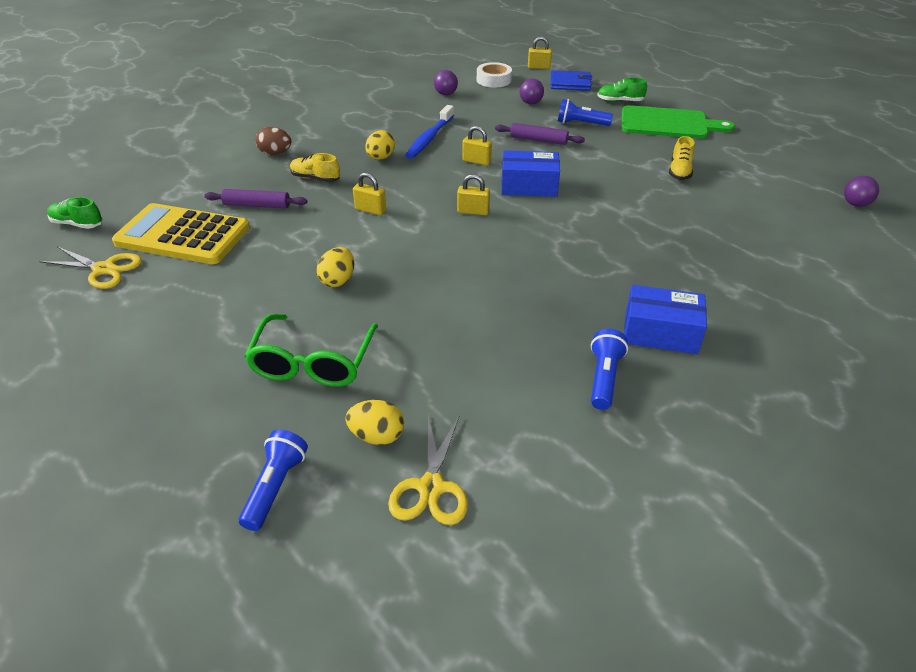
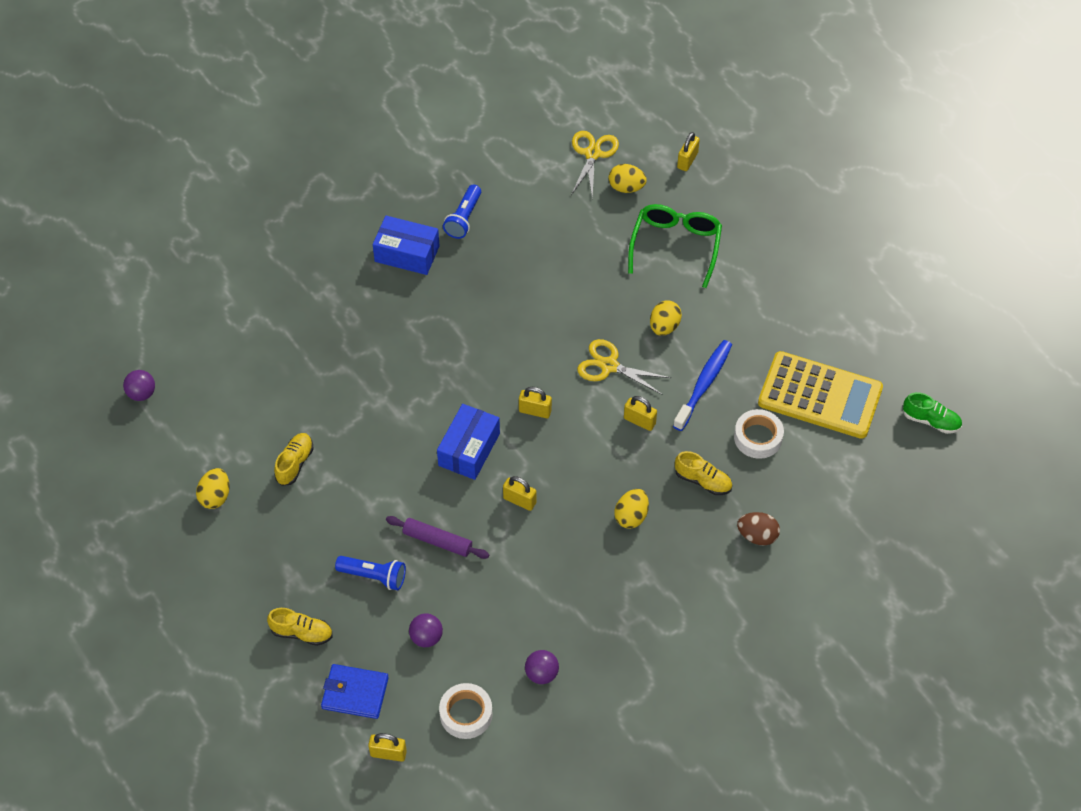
camera: 175 degrees left, 15 degrees up
yellow scissors [39,247,142,289] -> yellow scissors moved to [577,339,671,395]
purple rolling pin [204,189,307,209] -> white tape [734,409,784,459]
blue flashlight [239,430,308,531] -> yellow padlock [677,132,700,171]
blue toothbrush [405,105,454,159] -> blue toothbrush moved to [673,340,732,431]
blue box [501,150,560,197] -> blue box turned 75 degrees counterclockwise [437,404,500,480]
green shoe [597,78,647,102] -> yellow shoe [267,608,333,646]
green cutting board [621,105,735,139] -> none
none -> yellow egg [196,468,230,509]

